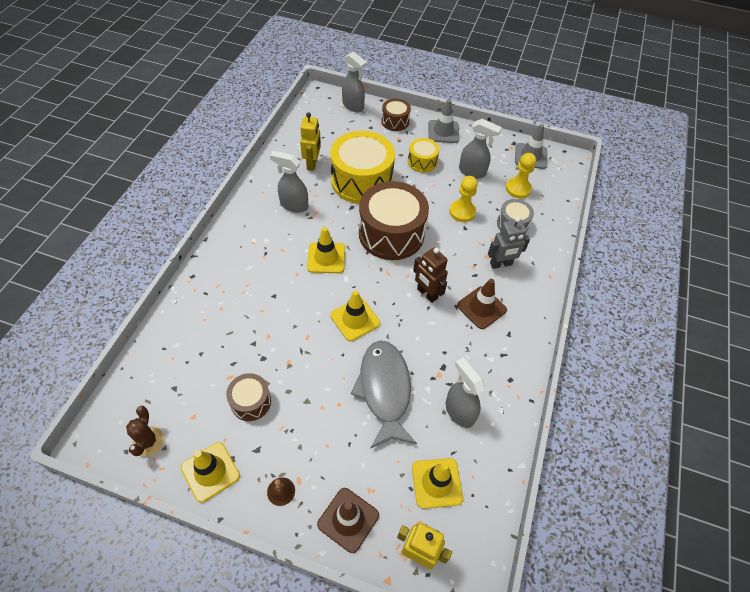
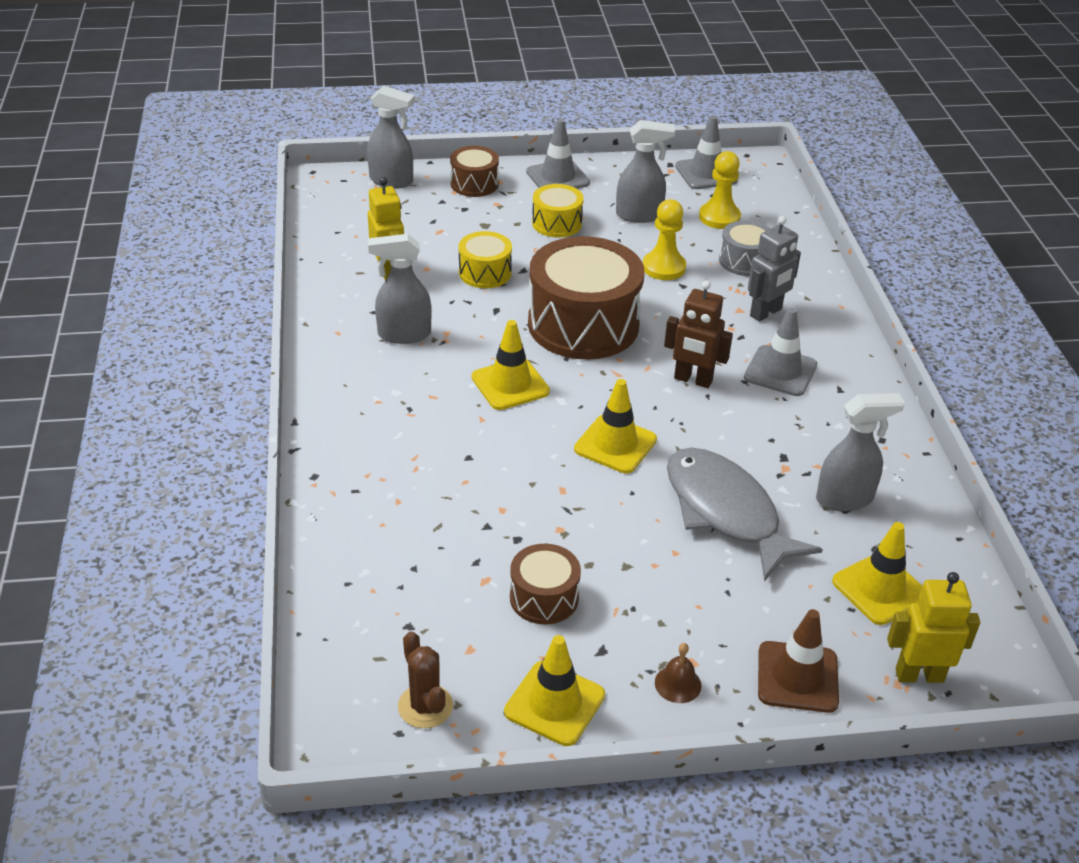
camera: 25 degrees left, 15 degrees down
yellow drum [330,131,395,204] -> yellow drum [459,231,512,288], size x0.50
grey spray bottle [446,357,485,428] -> grey spray bottle turned 135 degrees clockwise [816,393,905,512]
brown traffic cone [457,279,507,329] -> grey traffic cone [744,308,817,396]

